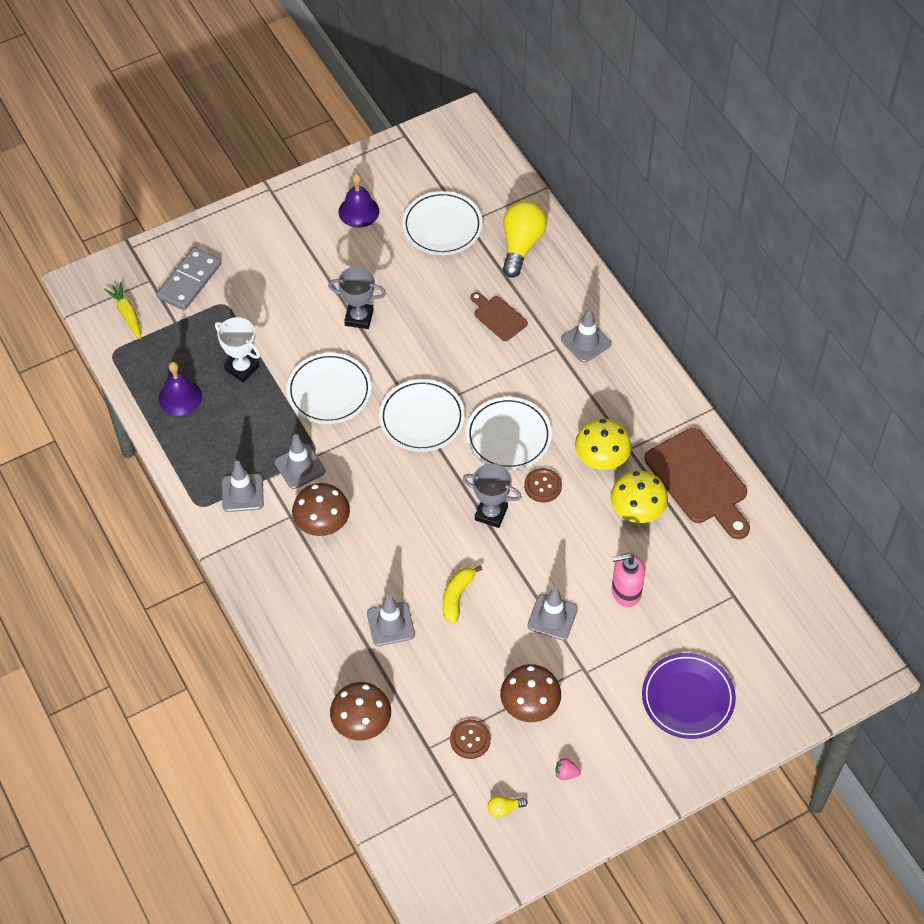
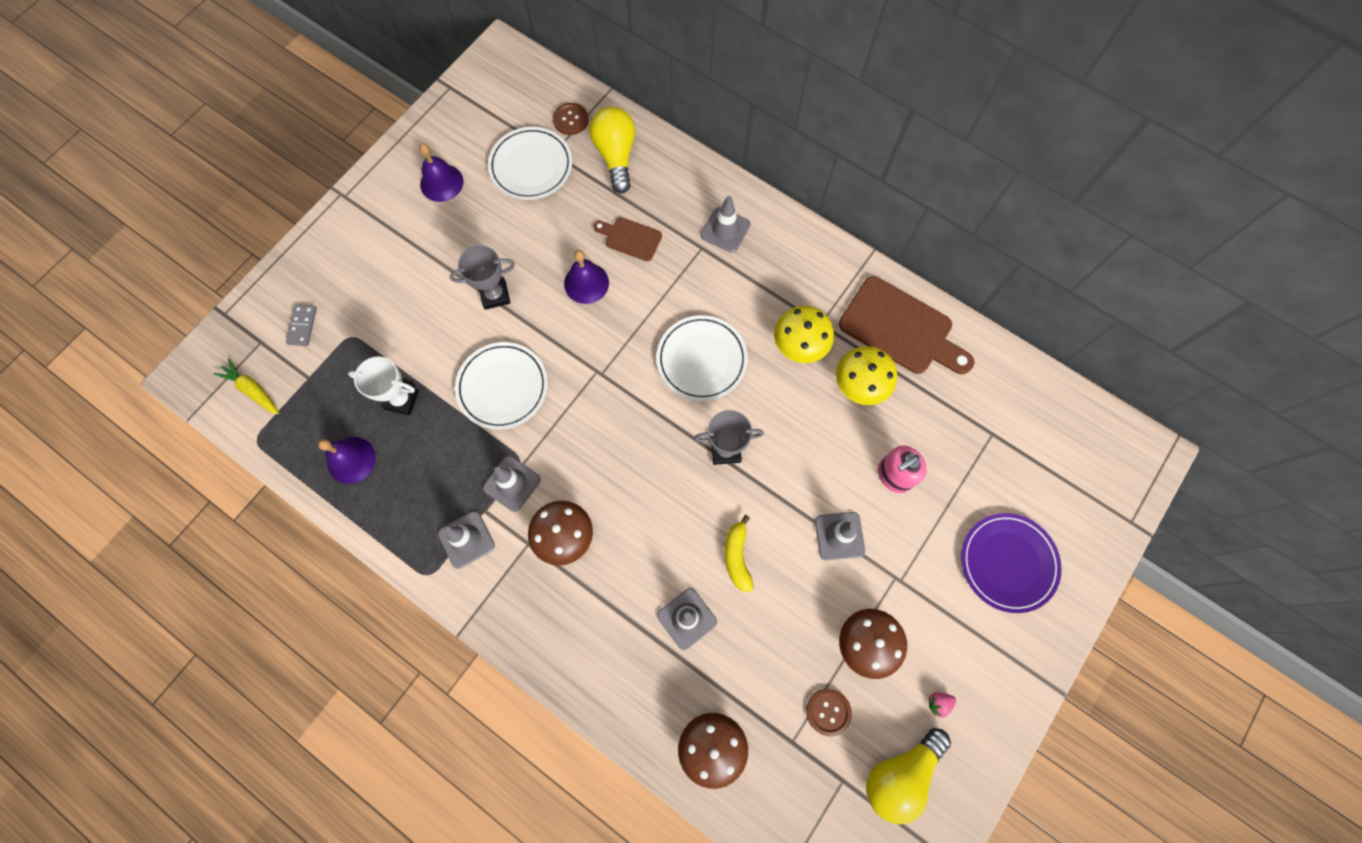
camera: 25 degrees left, 15 degrees up
grey domino [156,247,222,310] -> grey domino [286,305,317,346], size x0.56
white plate [379,379,465,452] -> none
yellow light bulb [488,795,528,818] -> yellow light bulb [866,728,951,825], size x2.34
brown button [524,468,562,502] -> brown button moved to [553,103,589,135]
none -> purple bell [564,250,609,304]

